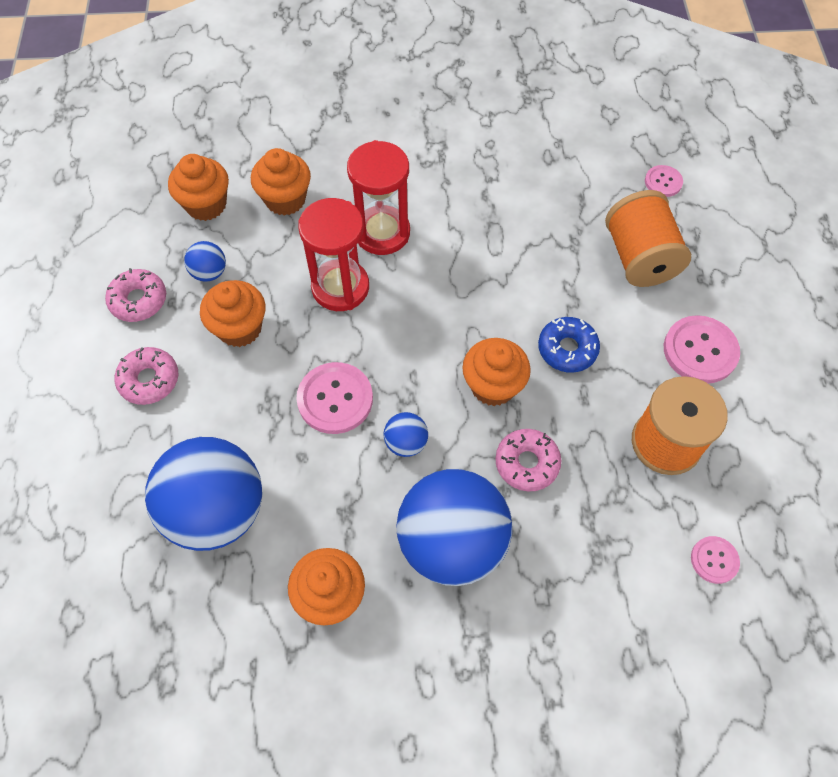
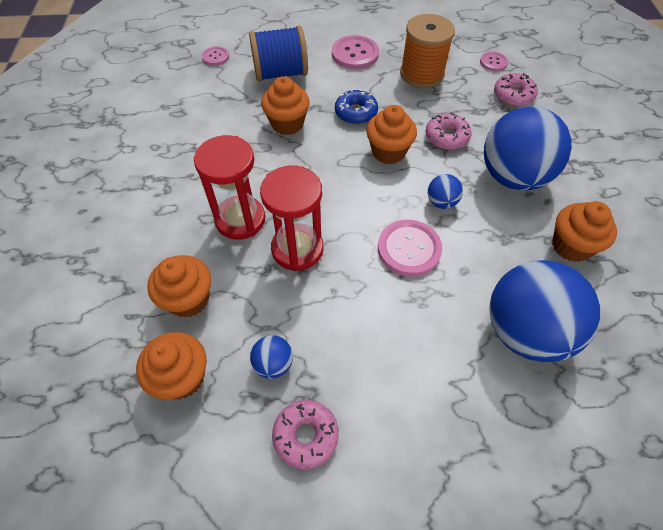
camera: 90 degrees left, 5 degrees down
pink donut [115,347,178,405] -> pink donut moved to [494,73,538,106]
orange cupcake [200,280,265,347] -> orange cupcake moved to [261,76,310,135]
orange spool [605,190,691,287] -> blue spool [249,26,308,82]

